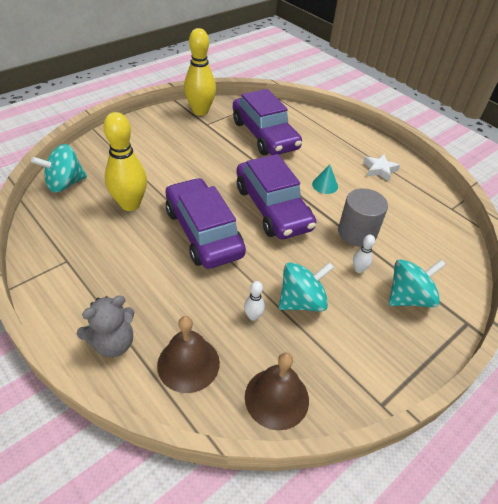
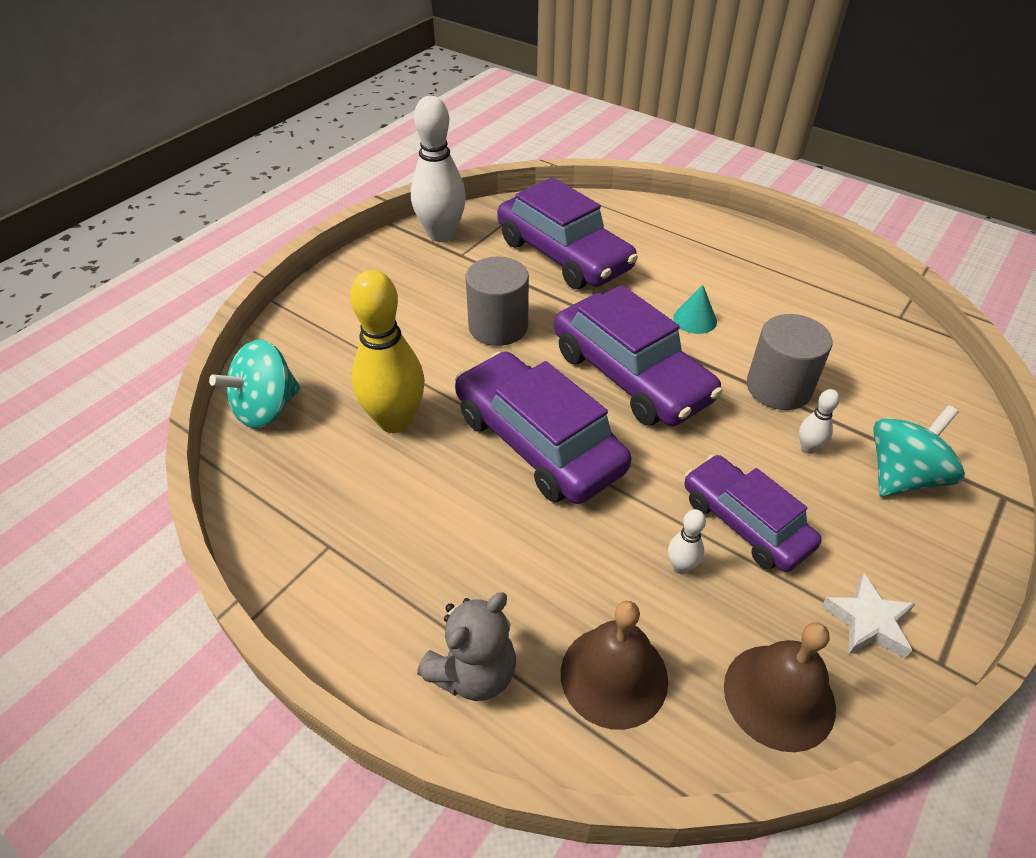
camera: 10 degrees left, 0 degrees up
yellow bowling pin [184,28,216,116] -> white bowling pin [411,96,466,242]
turquoise spinning top [279,262,334,312] -> purple car [684,455,821,572]
white star [363,154,400,181] -> white star moved to [821,574,916,659]
none -> grey cylinder [465,257,529,346]

